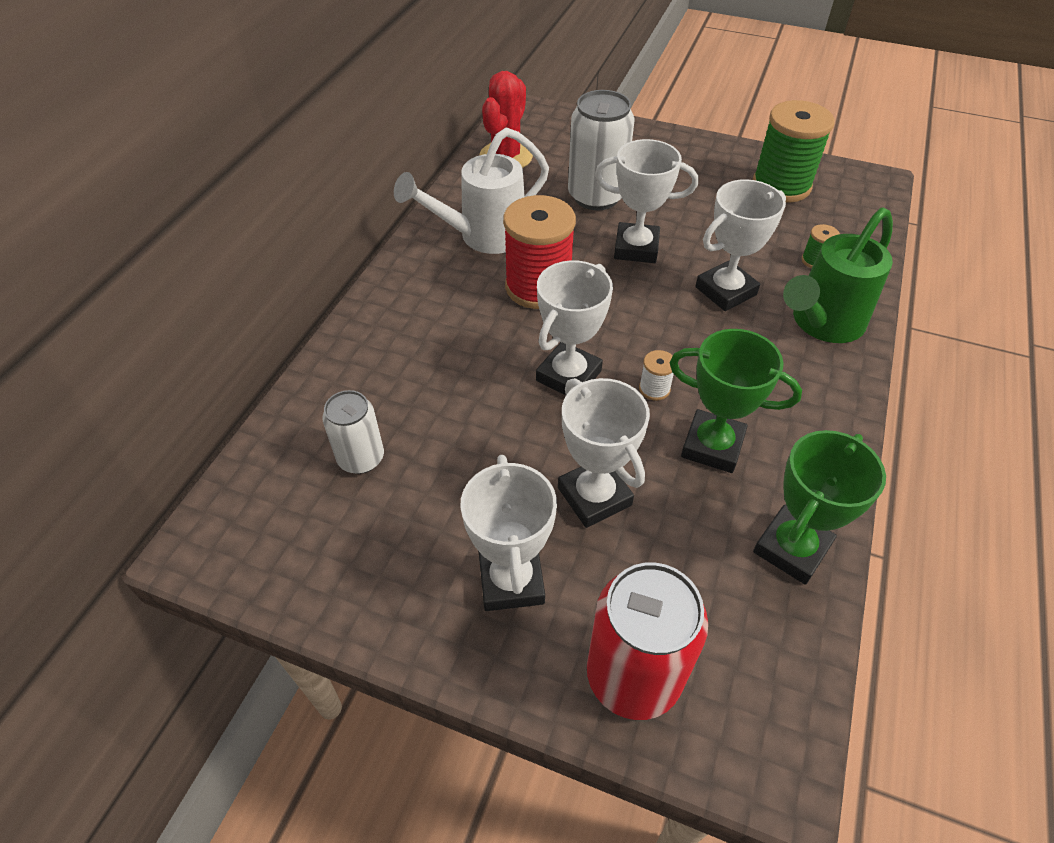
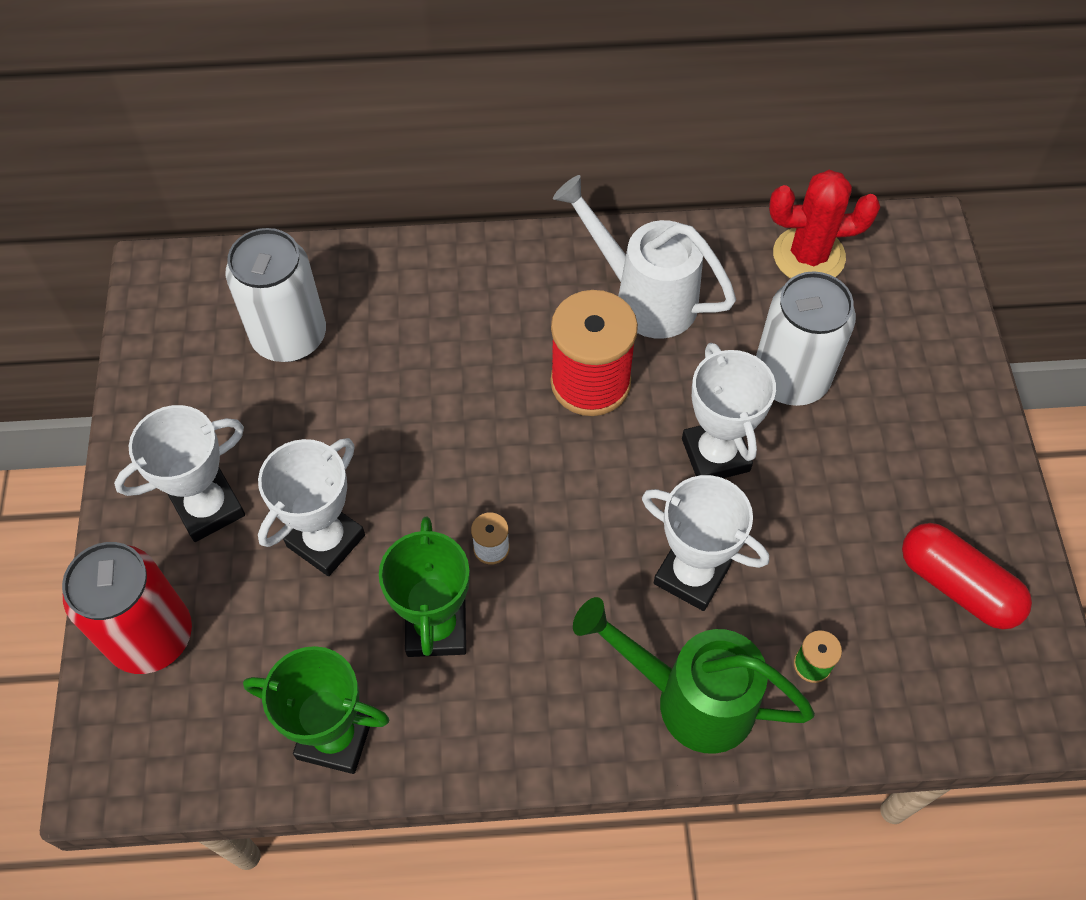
camera: 65 degrees right, 10 degrees up
white can [322,390,384,474] -> white can [225,228,326,362], size x1.65
white trophy [536,260,613,395] -> none
green spool [753,100,835,203] -> red capsule [902,523,1032,629]

